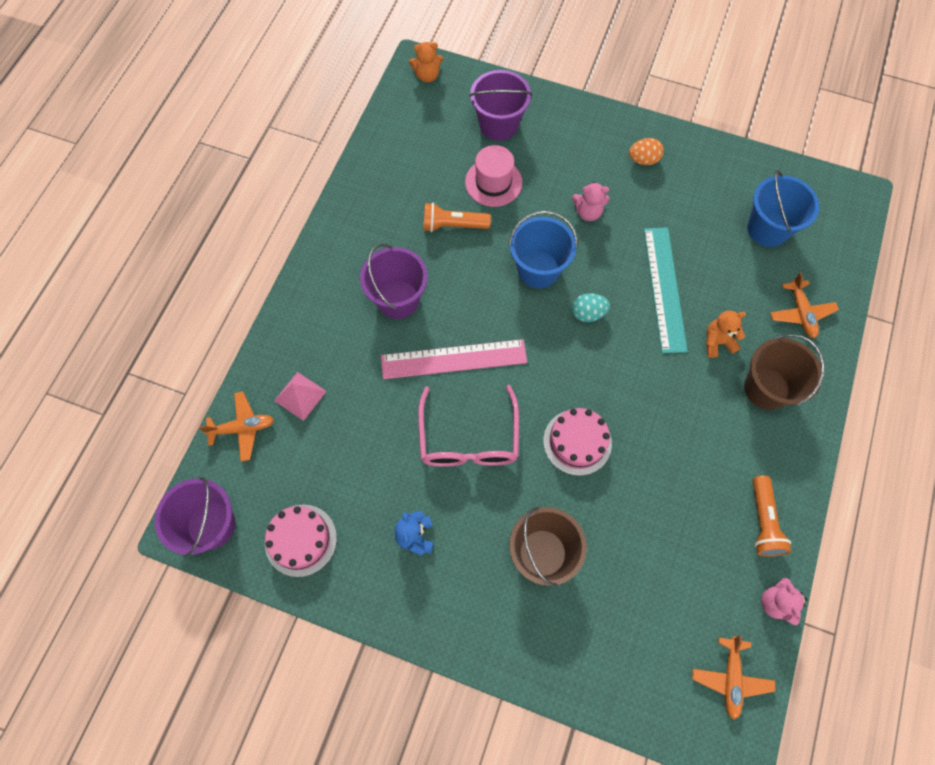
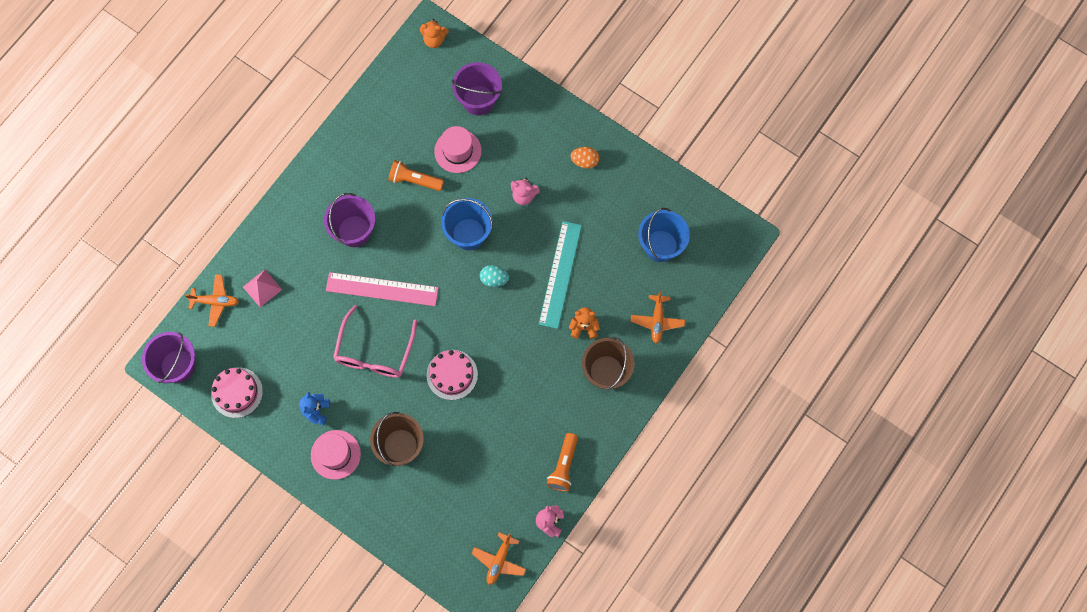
camera: 15 degrees right, 5 degrees up
none -> pink hat [311,430,361,480]

